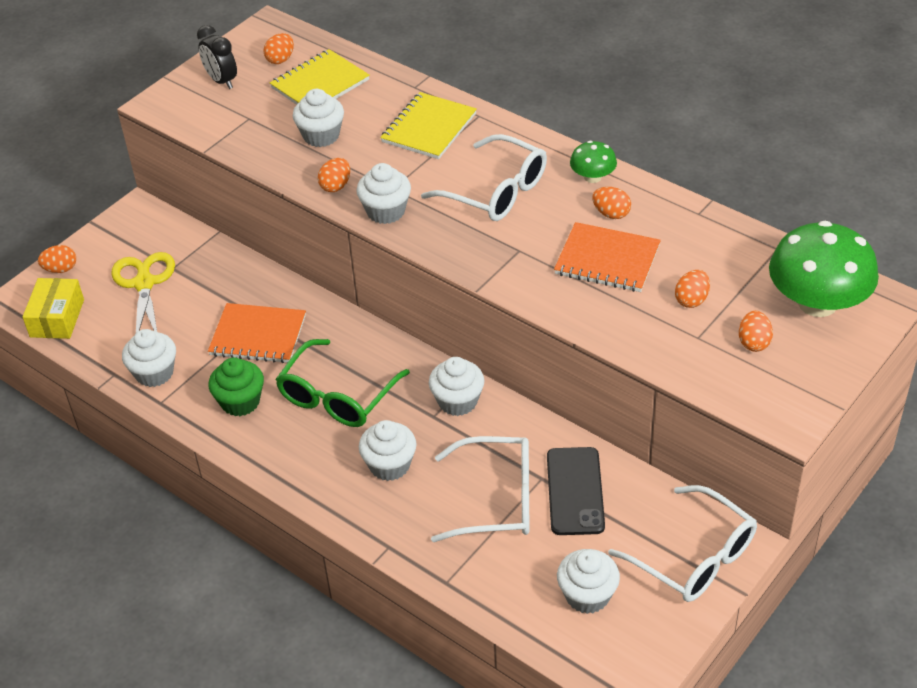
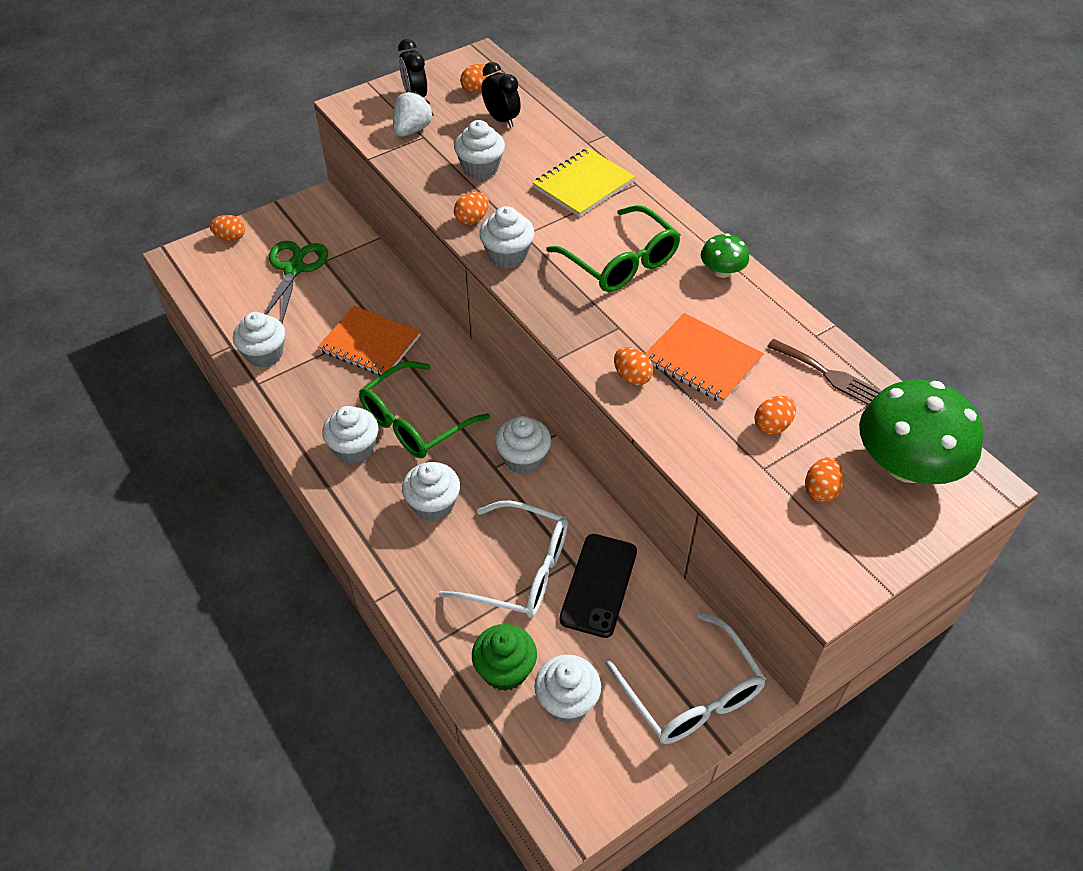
camera: 15 degrees right, 5 degrees up
yellow box [23,278,84,339] -> none
yellow scissors [111,252,175,333] -> green scissors [264,241,328,323]
green cupcake [209,357,264,416] -> green cupcake moved to [472,624,537,691]
yellow notebook [270,49,370,105] -> black clock [482,62,521,128]
white glasses [421,134,547,221] -> green glasses [546,205,681,292]
orange egg [592,187,631,219] -> orange egg moved to [614,347,653,386]
none -> white cupcake [322,406,378,464]
none -> white strawberry [393,91,434,137]
none -> brown fork [767,339,881,405]

